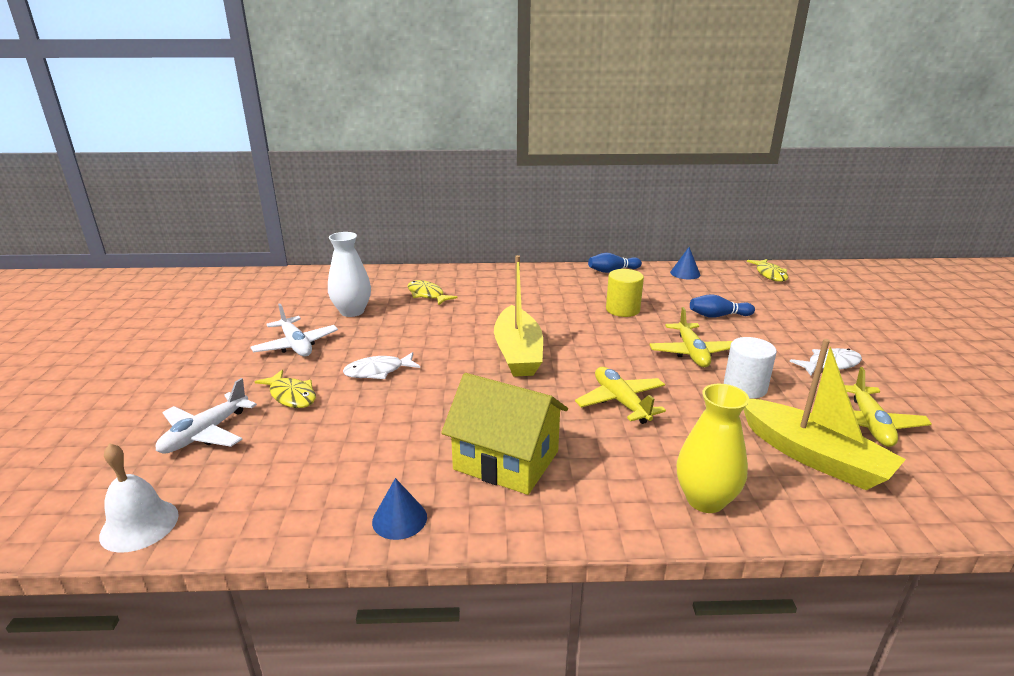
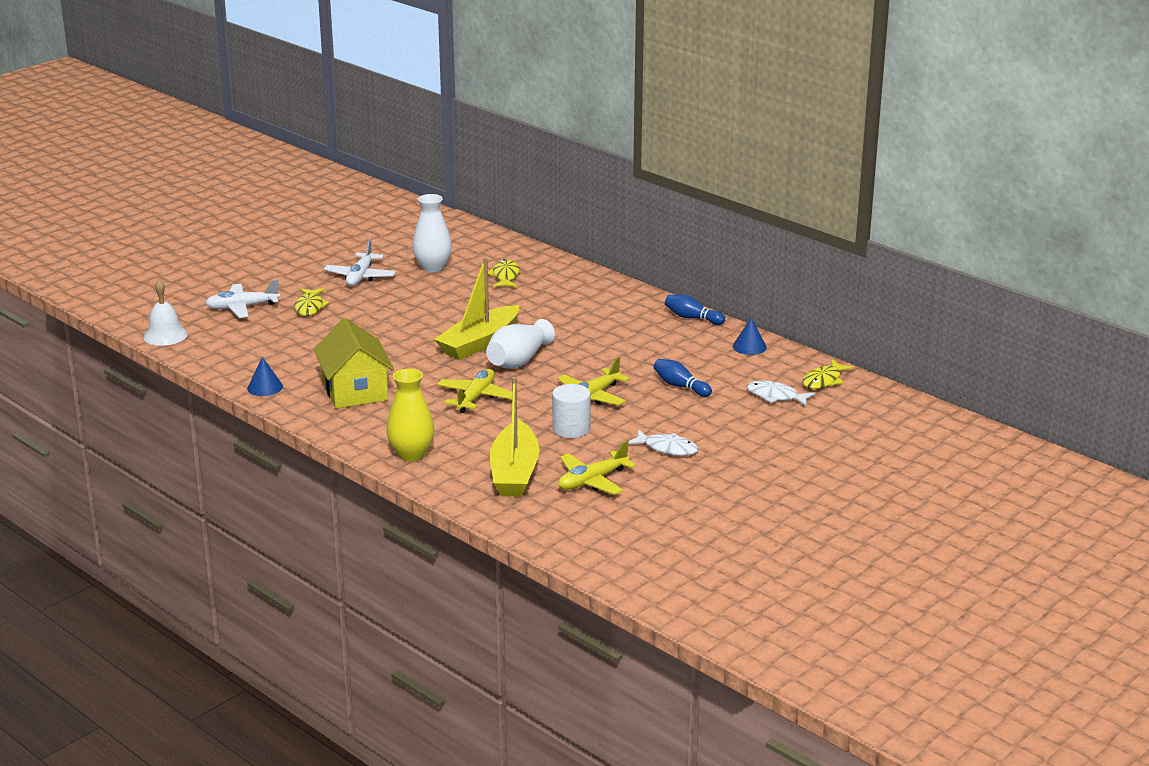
camera: 45 degrees right, 0 degrees up
white fish [343,352,420,379] -> white fish moved to [747,381,815,407]
yellow cylinder [606,269,644,317] -> none
none -> white vase [486,319,555,369]

